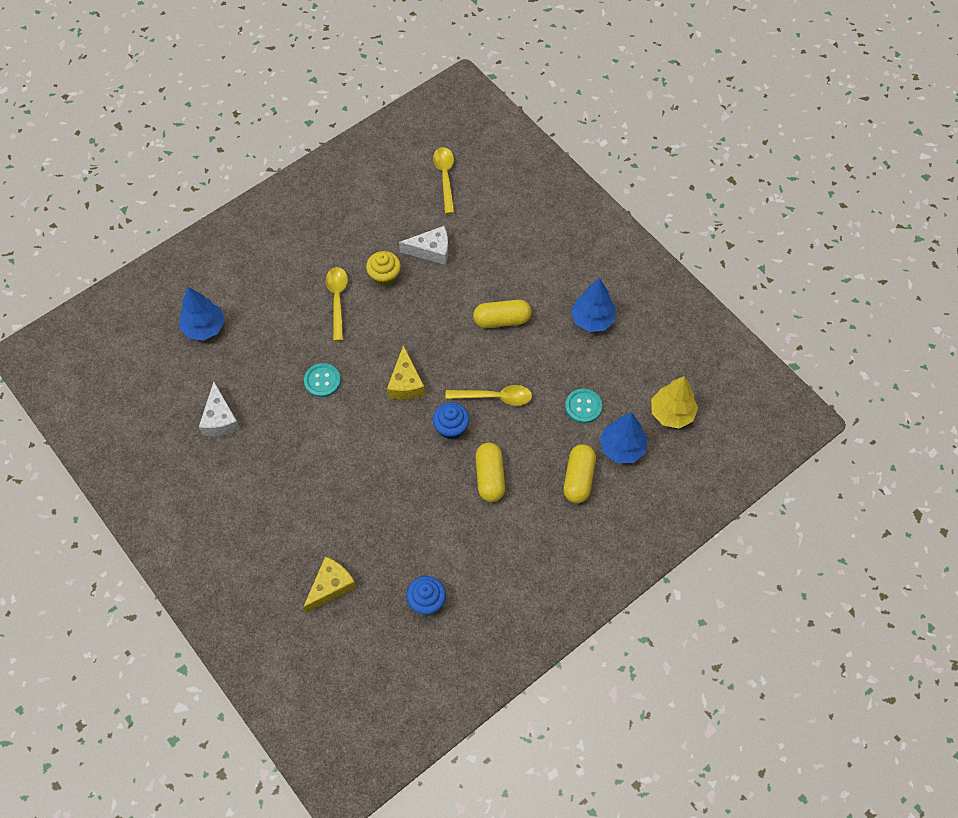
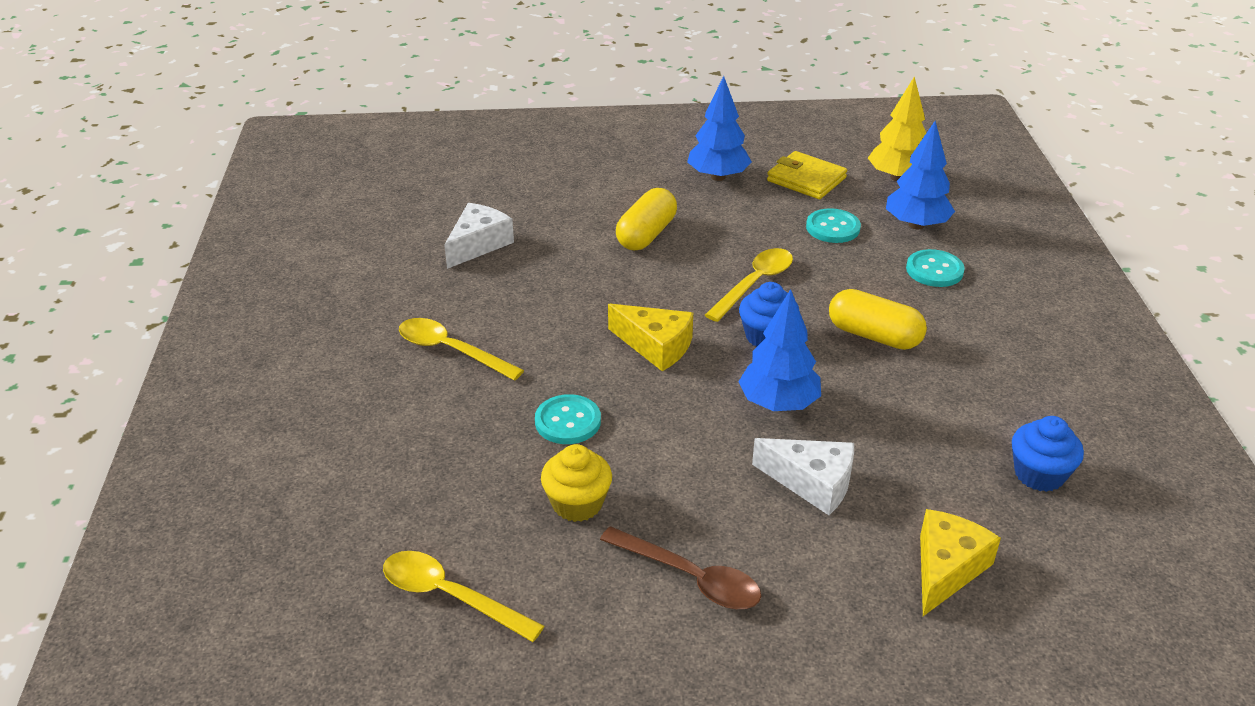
camera: 55 degrees left, 25 degrees down
blue tree [179,287,225,341] -> blue tree moved to [738,289,821,411]
white cheese [199,382,240,436] -> white cheese moved to [752,438,854,515]
yellow cheese [303,556,356,613] -> yellow cheese turned 45 degrees clockwise [920,509,1001,616]
yellow cupcake [366,251,401,287] -> yellow cupcake moved to [541,444,612,522]
yellow spoon [433,147,455,214] -> yellow spoon moved to [383,551,544,642]
yellow capsule [564,444,596,503] -> turquoise button [906,249,965,287]
none -> brown spoon [600,526,761,609]
none -> yellow wallet [767,151,847,199]

